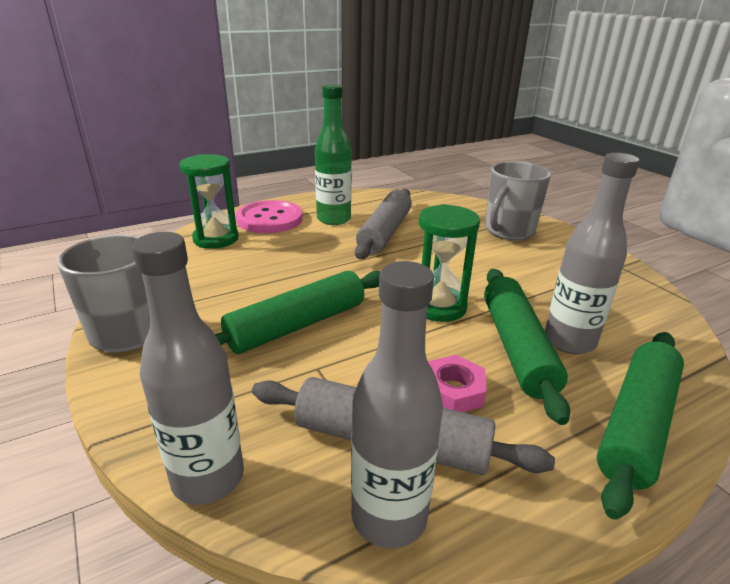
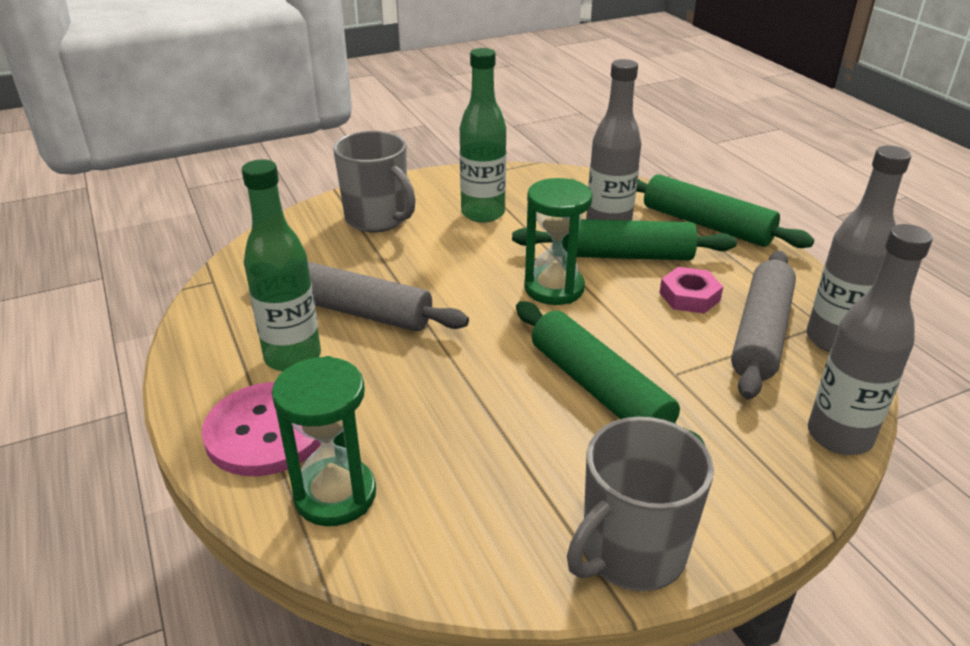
camera: 85 degrees left, 5 degrees up
none -> green bottle [460,48,506,223]

